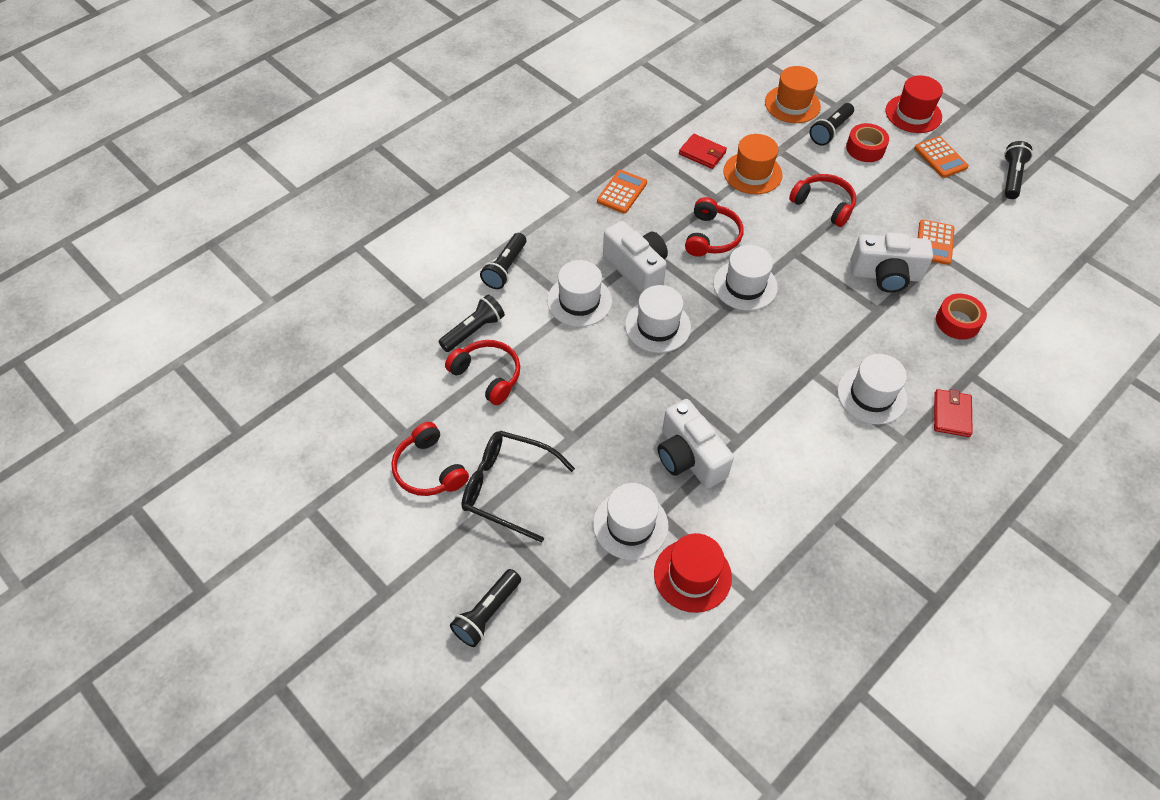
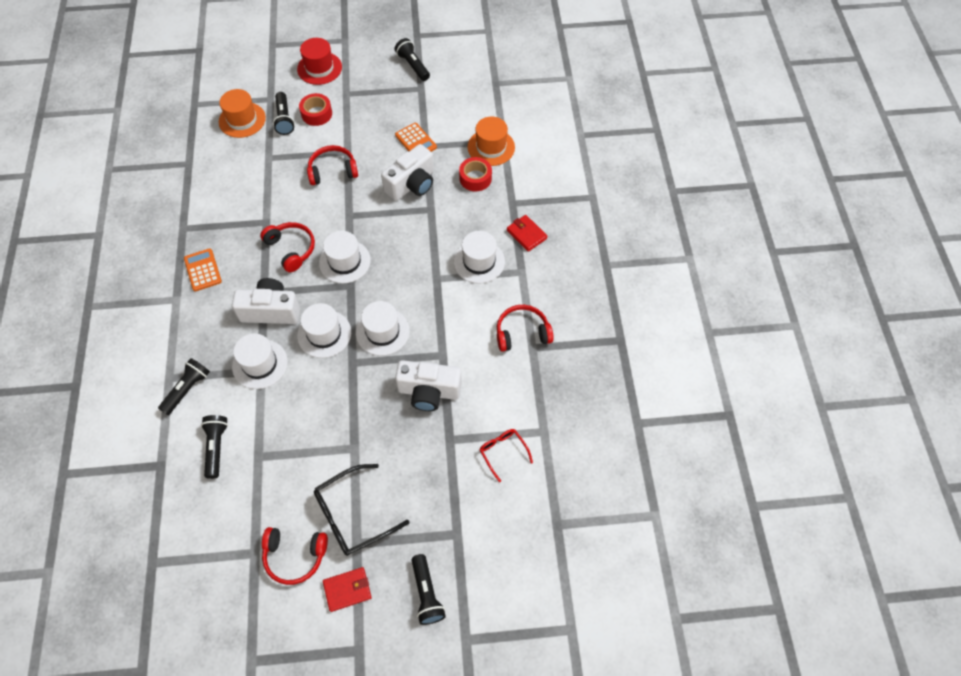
camera: 50 degrees left, 5 degrees up
red headphones [445,340,520,405] -> red headphones moved to [497,305,554,352]
black flashlight [480,233,526,289] -> black flashlight turned 120 degrees counterclockwise [158,358,210,415]
white hat [593,483,669,560] -> white hat moved to [356,301,410,356]
red hat [654,533,732,613] -> red glasses [479,429,533,482]
red wallet [679,133,727,169] -> red wallet moved to [323,567,372,612]
orange hat [723,134,783,194] -> orange hat moved to [468,116,515,166]
orange calculator [914,136,969,178] -> none

